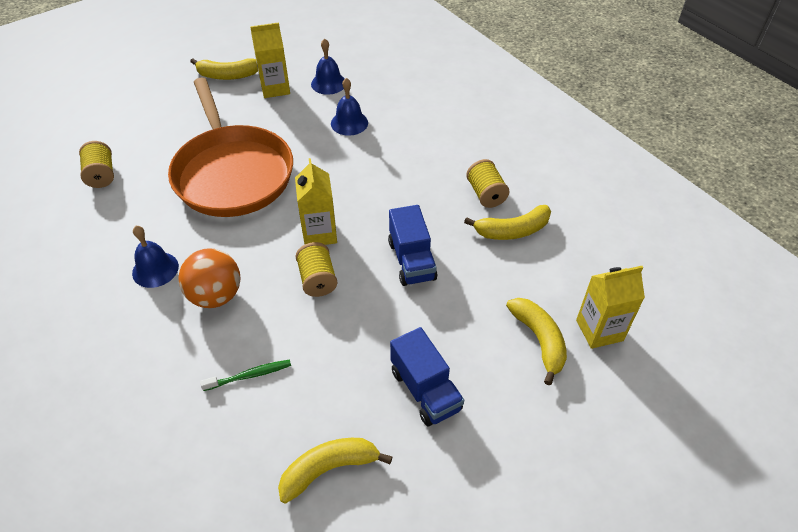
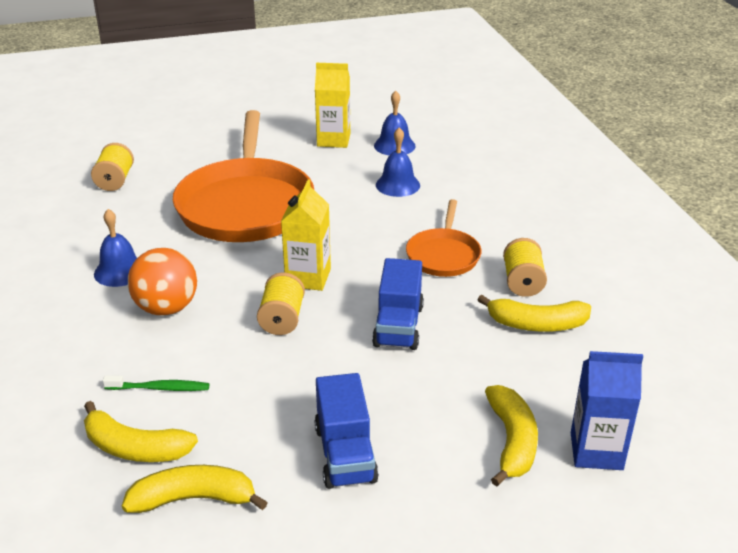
camera: 20 degrees right, 15 degrees down
yellow banana [190,58,258,80] -> yellow banana moved to [84,401,198,462]
yellow carton [576,266,645,349] -> blue carton [571,351,643,470]
none -> orange pan [406,199,481,277]

